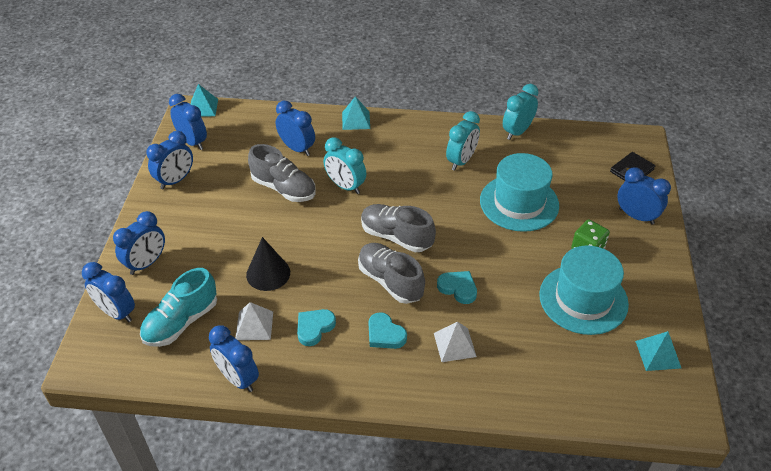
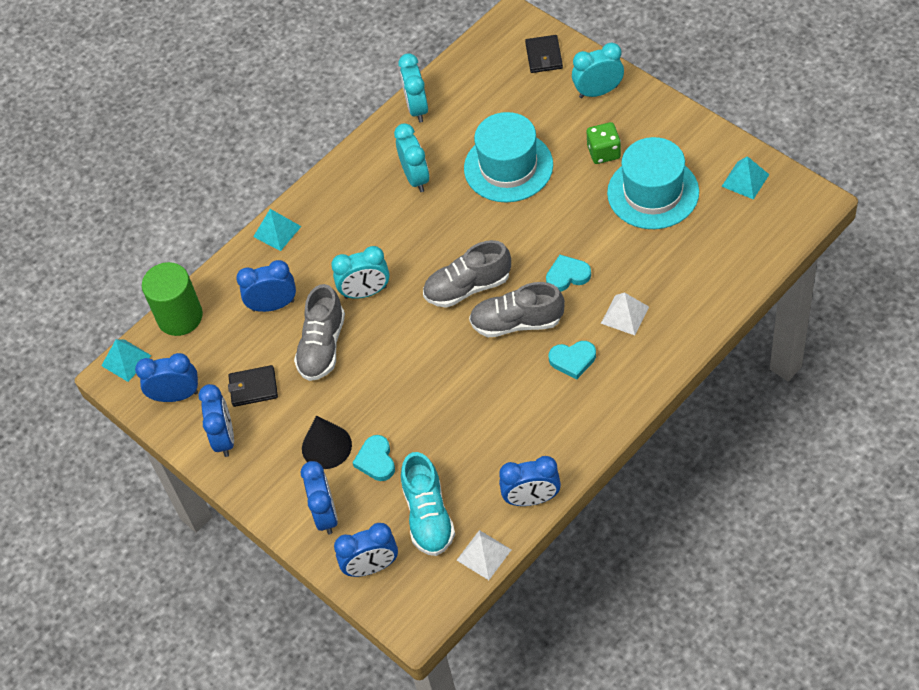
camera: 45 degrees left, 10 degrees up
white pyramid [236,302,273,340] -> white pyramid moved to [457,530,512,580]
black cone [246,237,290,291] -> black cone moved to [302,415,352,469]
grey shoe [248,144,316,202] -> grey shoe turned 120 degrees clockwise [294,284,345,381]
turquoise heart [297,309,336,346] -> turquoise heart moved to [353,435,395,481]
blue clock [617,167,671,224] -> turquoise clock [572,43,624,98]
none -> green cylinder [142,262,203,336]
none -> black wallet [228,365,278,407]

